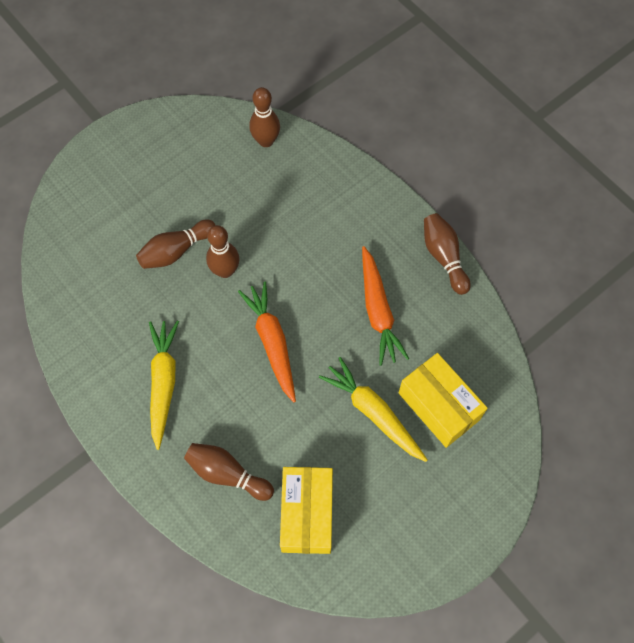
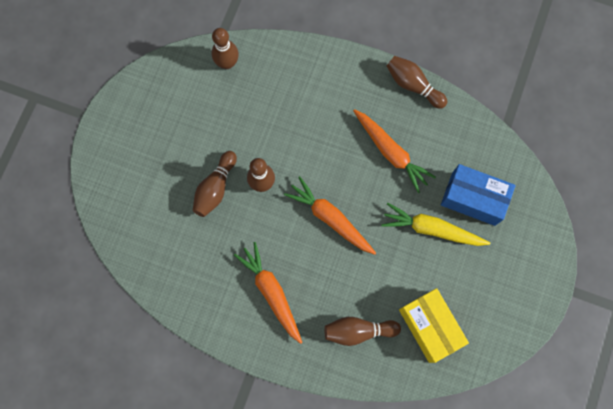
camera: 30 degrees left, 10 degrees up
yellow carrot [149,321,179,450] -> orange carrot [234,242,302,344]
yellow box [399,353,488,448] -> blue box [441,164,516,226]

